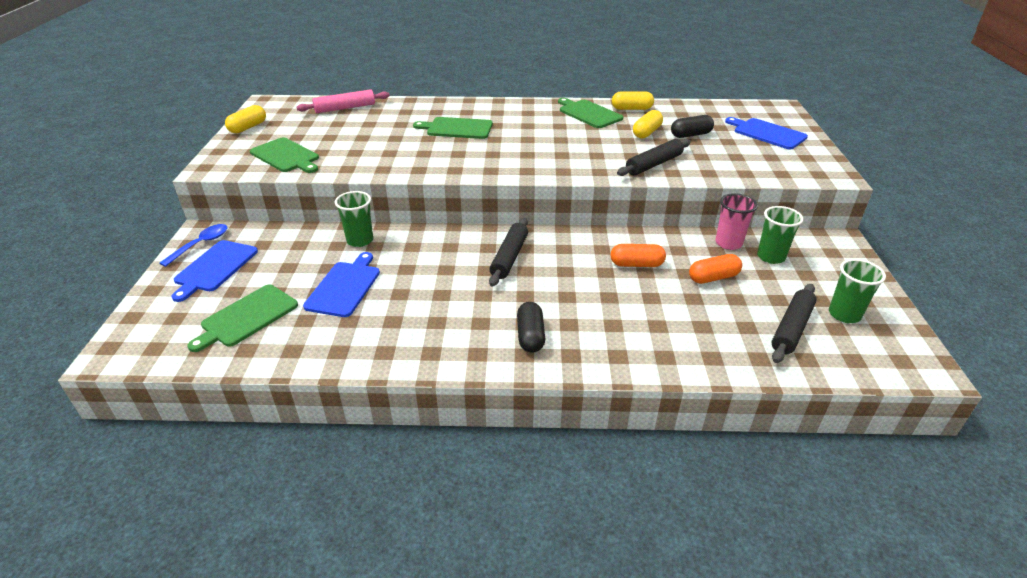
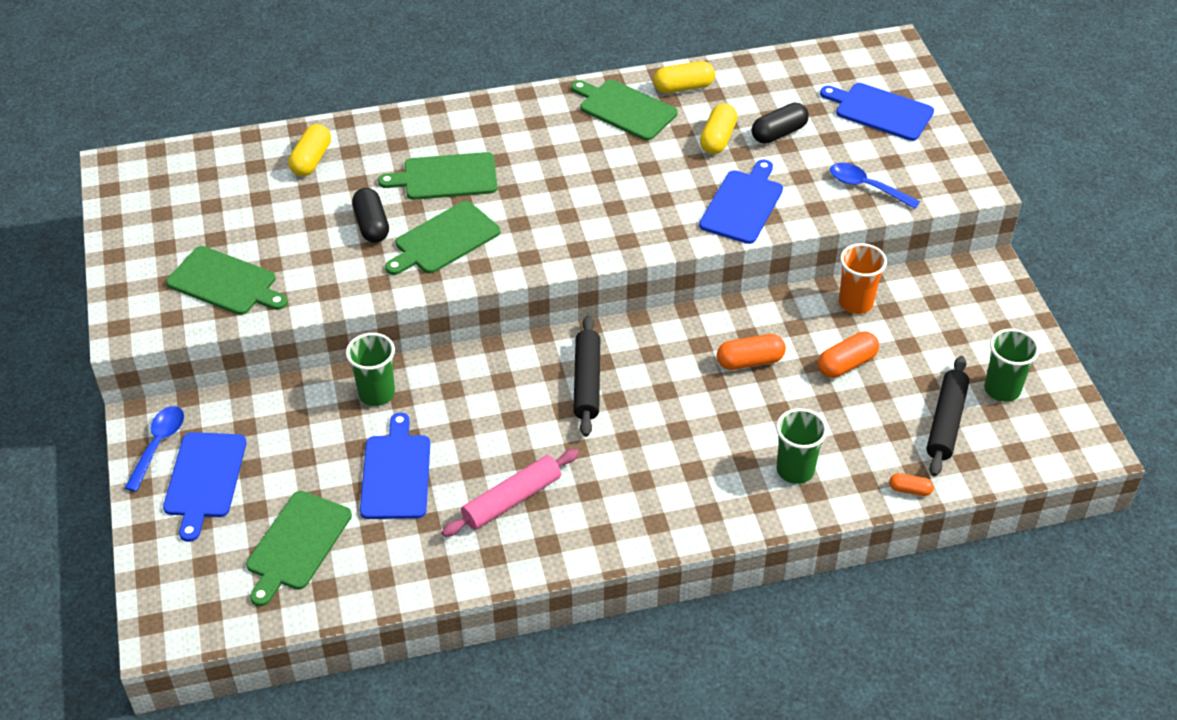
camera: 15 degrees left, 10 degrees up
yellow capsule [225,105,266,133] -> yellow capsule moved to [288,124,331,176]
pink rolling pin [296,89,390,113] -> pink rolling pin moved to [442,449,579,537]
black capsule [517,302,545,353] -> black capsule moved to [352,188,389,243]
black rolling pin [617,139,691,176] -> blue cutting board [699,160,783,244]
pink cup [715,193,758,250] -> orange cup [839,243,887,314]
green cup [757,206,803,264] -> green cup moved to [776,408,828,484]
none -> green cutting board [385,201,501,275]
none -> blue spoon [830,163,920,209]
none -> orange capsule [889,473,934,496]

